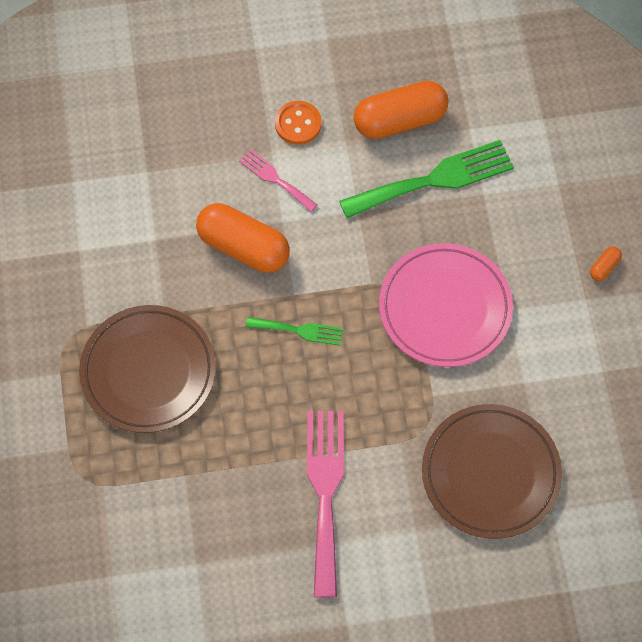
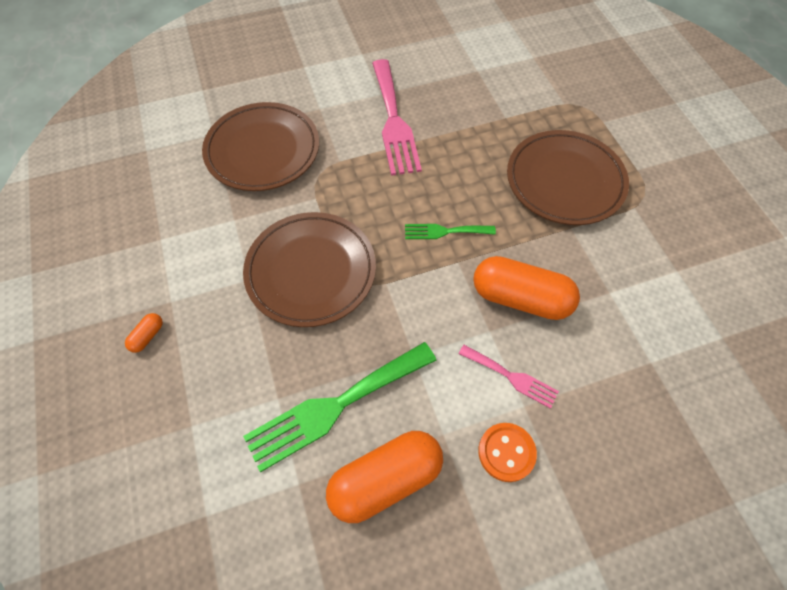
camera: 170 degrees right, 5 degrees down
pink plate [379,243,513,367] -> brown plate [243,212,376,327]

